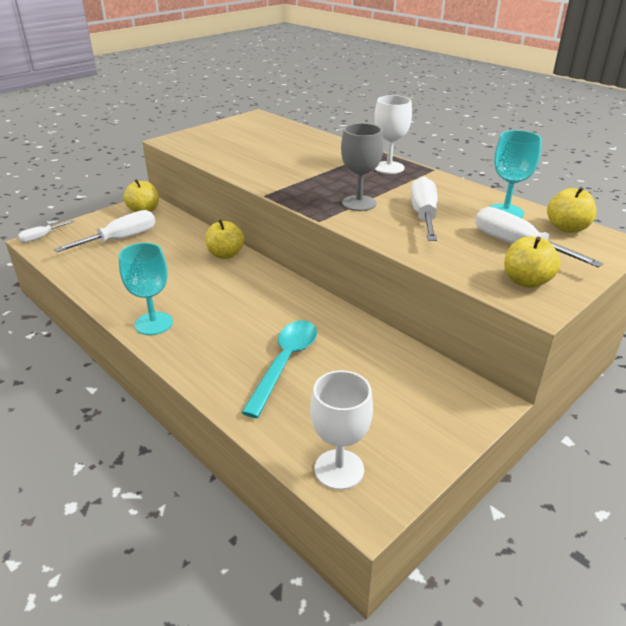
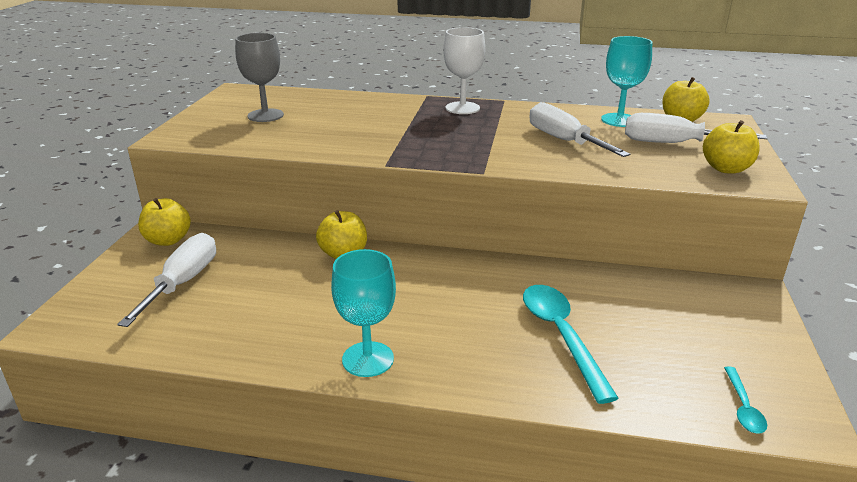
camera: 35 degrees left, 5 degrees down
white screwdriver [18,220,74,243] -> none
white goblet [310,370,373,490] -> turquoise spoon [724,366,767,434]
grey goblet [341,123,383,211] -> grey goblet moved to [235,33,284,122]

